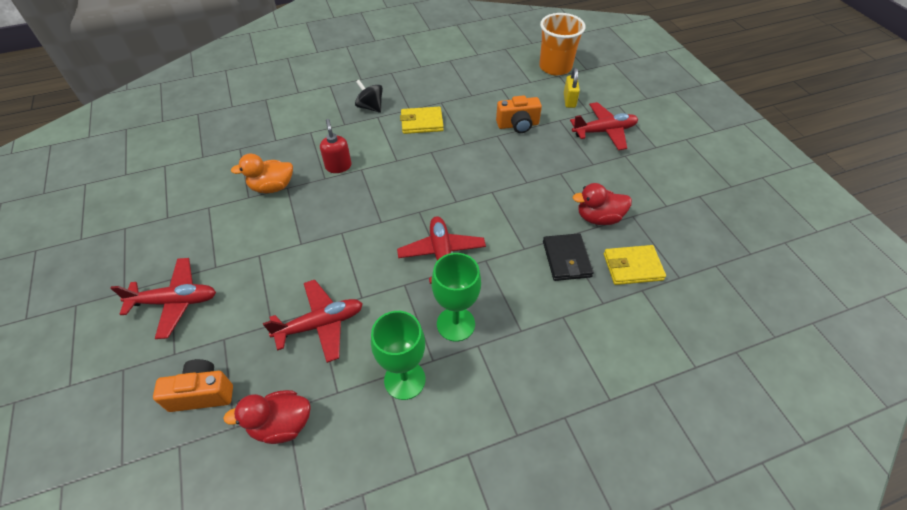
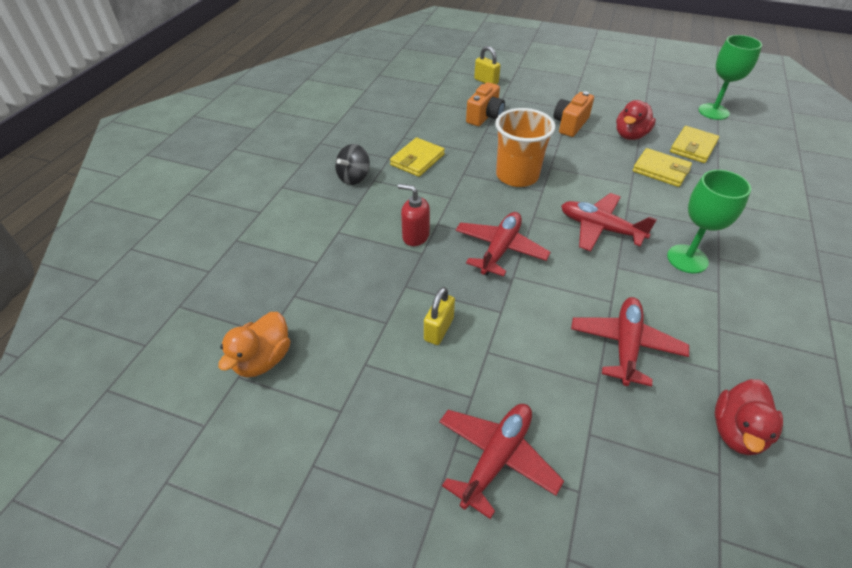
camera: 50 degrees left, 5 degrees down
orange camera [153,359,233,412] -> orange camera moved to [553,91,594,137]
orange duck [231,154,293,193] -> orange duck moved to [218,312,290,378]
black spinning top [355,80,383,113] -> black spinning top turned 45 degrees counterclockwise [335,144,370,185]
green goblet [371,311,425,400] -> green goblet moved to [698,35,762,120]
orange cup [539,13,586,76] -> orange cup moved to [495,108,555,187]
black wallet [543,233,594,281] -> yellow wallet [633,148,692,187]
red plane [570,102,638,150] -> red plane moved to [455,212,551,277]
none -> yellow padlock [424,287,455,345]

